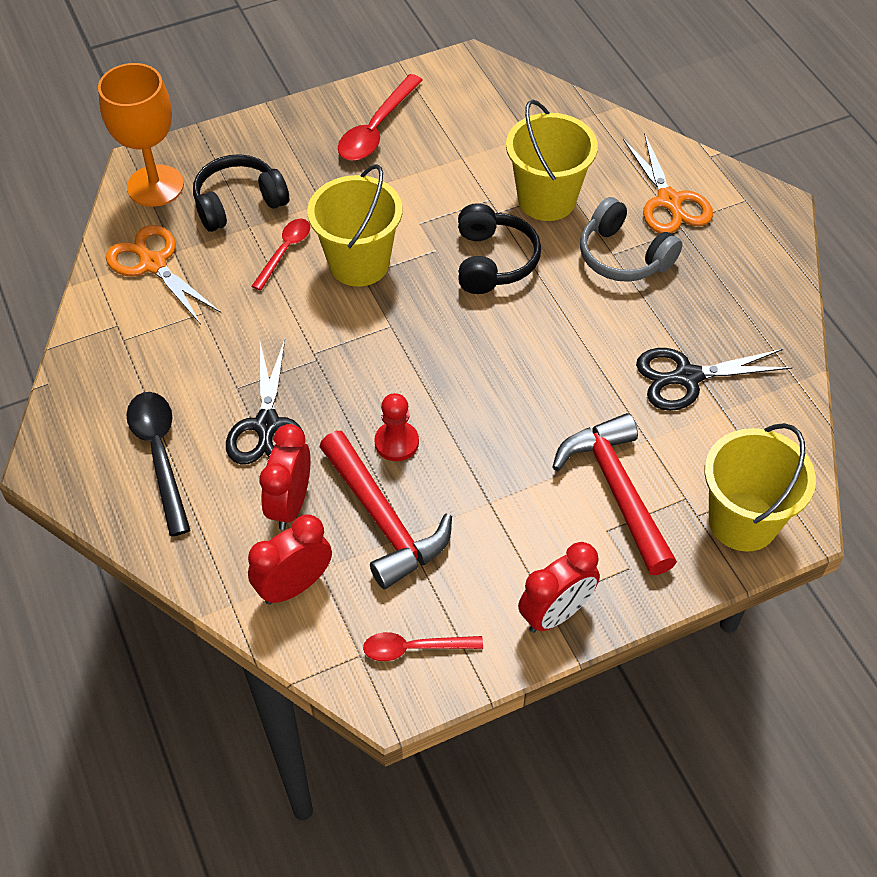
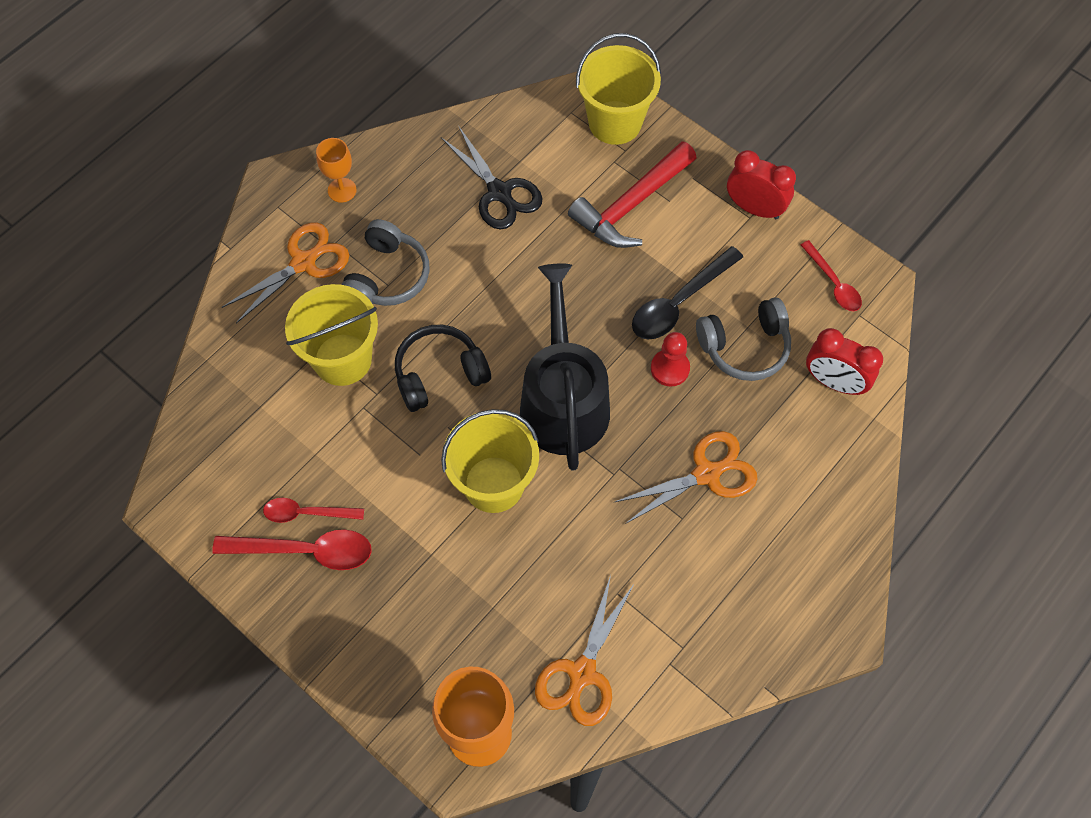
camera: 115 degrees left, 10 degrees up
black spoon [126,392,190,536] -> black spoon moved to [632,246,743,340]
black headphones [193,154,289,232] -> none
black scissors [226,339,304,465] -> orange scissors [615,431,757,524]
red spoon [251,219,310,291] -> red spoon moved to [263,498,364,523]
red clock [259,424,311,530] -> none
red hammer [320,431,452,589] -> grey headphones [696,297,791,381]
none -> orange goblet [316,138,357,203]
none -> black watering can [520,264,610,471]

